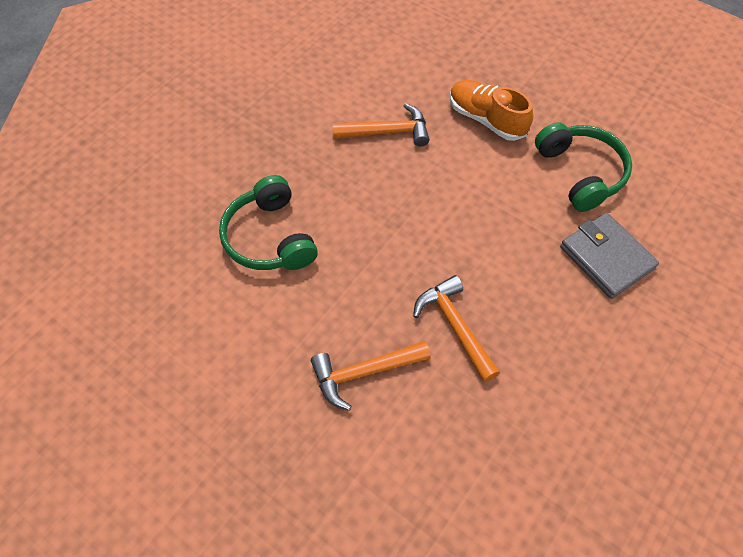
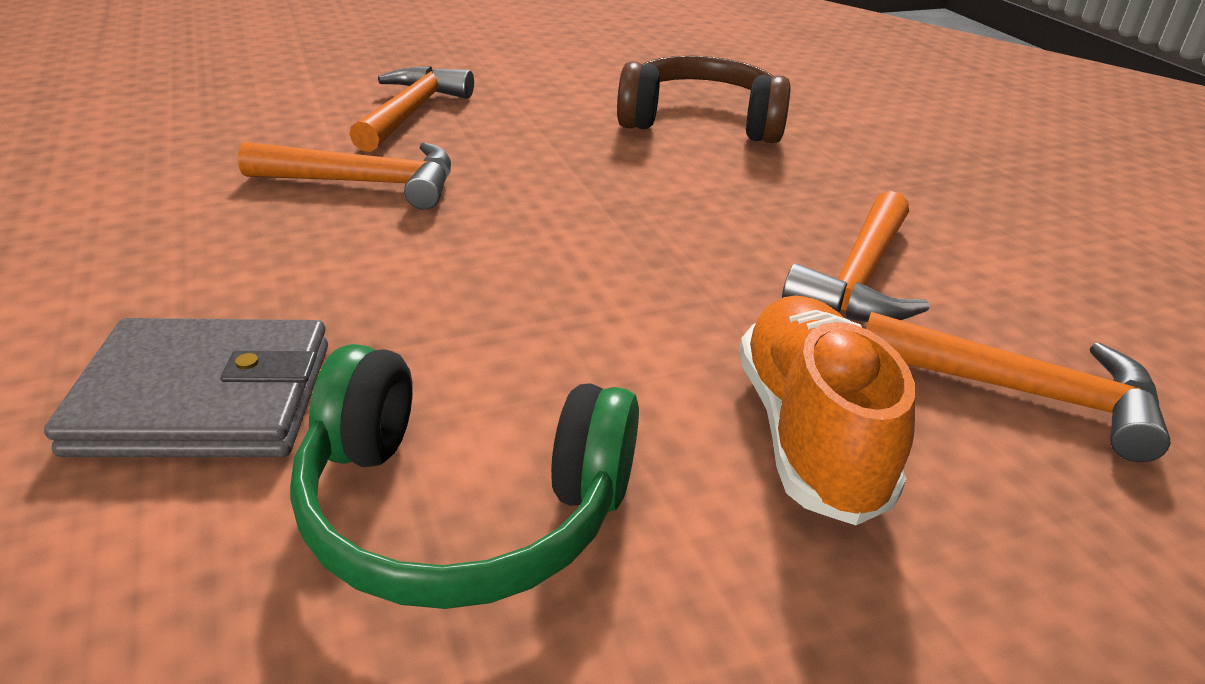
camera: 120 degrees right, 25 degrees down
green headphones [219,175,318,270] -> brown headphones [617,56,791,143]
orange shoe [450,80,533,141] -> orange shoe turned 75 degrees counterclockwise [739,295,915,525]
none -> orange hammer [866,312,1170,462]

